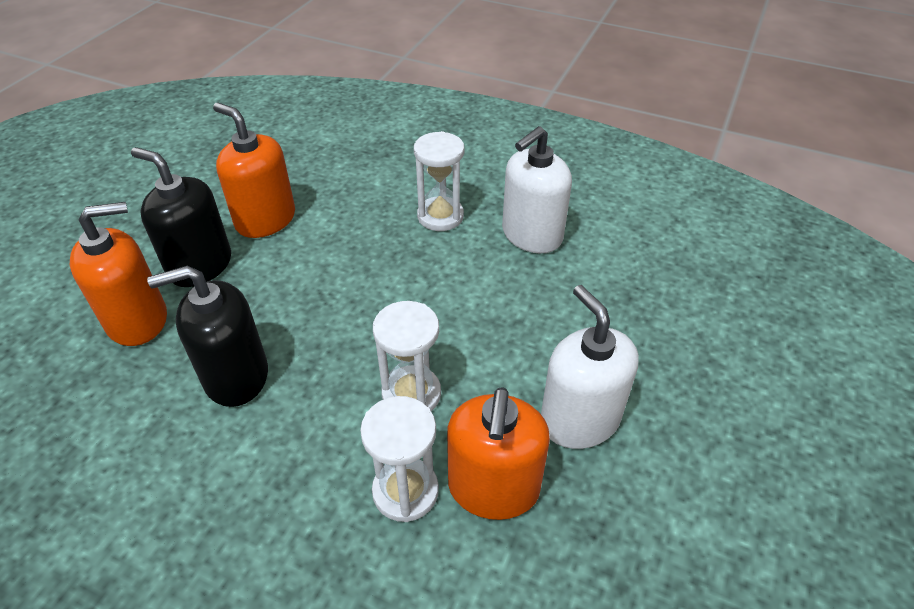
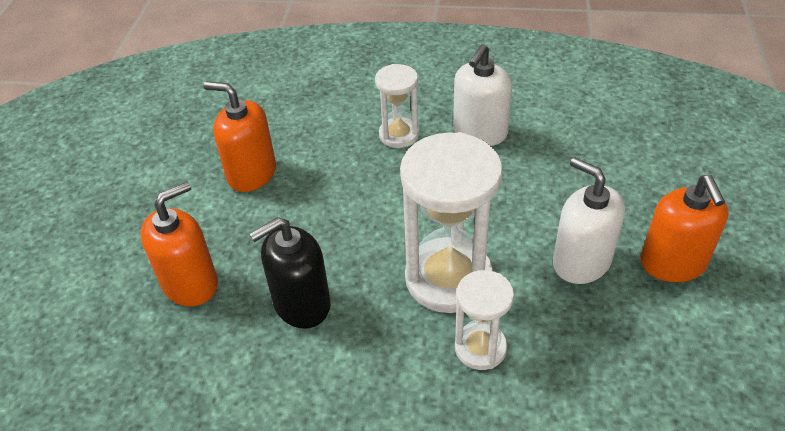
camera: 15 degrees left, 0 degrees up
black soap dispenser [131,147,231,287] -> none
white hourglass [373,301,441,411] -> white hourglass [400,132,503,313], size x1.81
orange soap dispenser [447,387,550,520] -> orange soap dispenser moved to [641,175,729,282]

